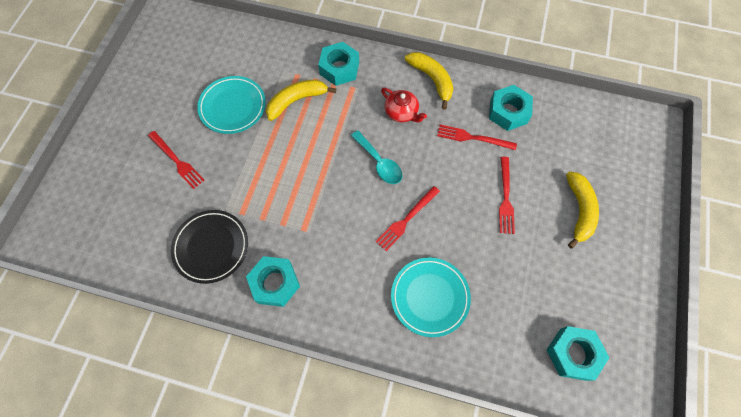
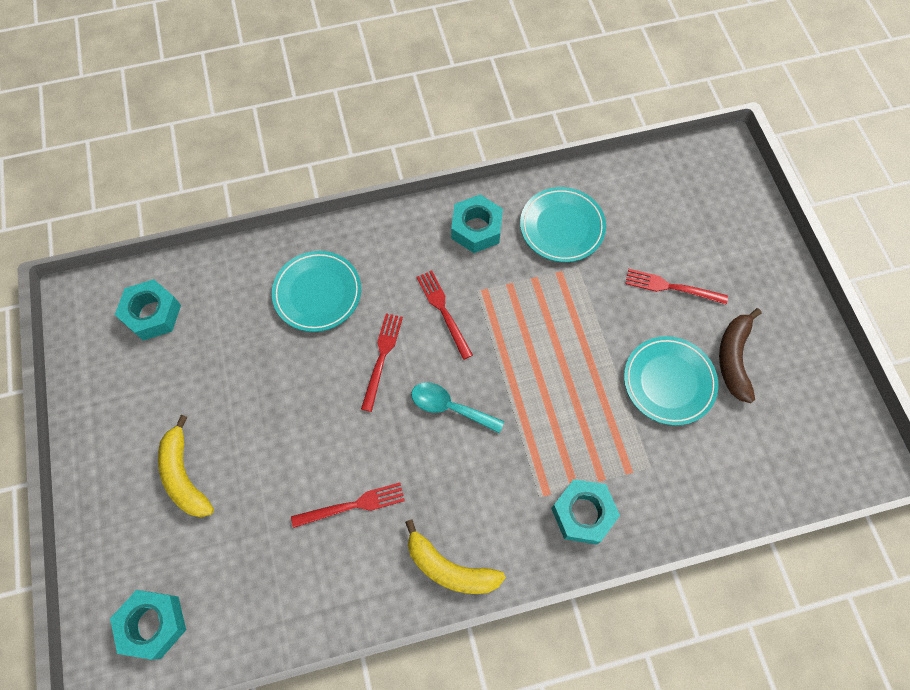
camera: 150 degrees right, 0 degrees up
black plate [171,210,248,284] -> turquoise plate [520,187,606,262]
yellow banana [266,79,336,121] -> none
red teapot [381,88,427,122] -> none
turquoise nut [489,85,533,131] -> turquoise nut moved to [110,590,186,660]
red fork [499,157,515,234] -> red fork moved to [416,270,473,360]
none -> brown banana [719,308,761,403]

